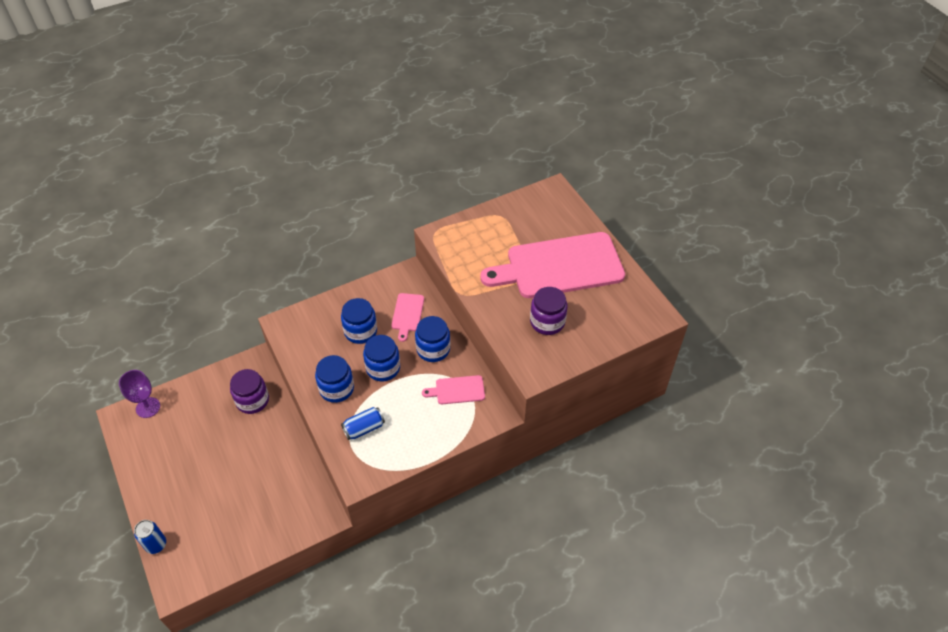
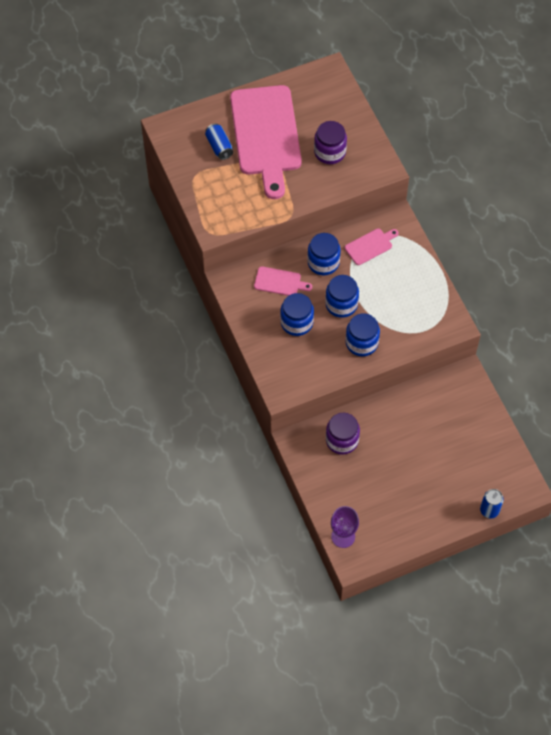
camera: 85 degrees left, 10 degrees up
blue can [341,407,385,440] -> blue can moved to [205,123,233,160]
pink cutting board [422,375,485,404] -> pink cutting board turned 120 degrees counterclockwise [345,229,399,265]

